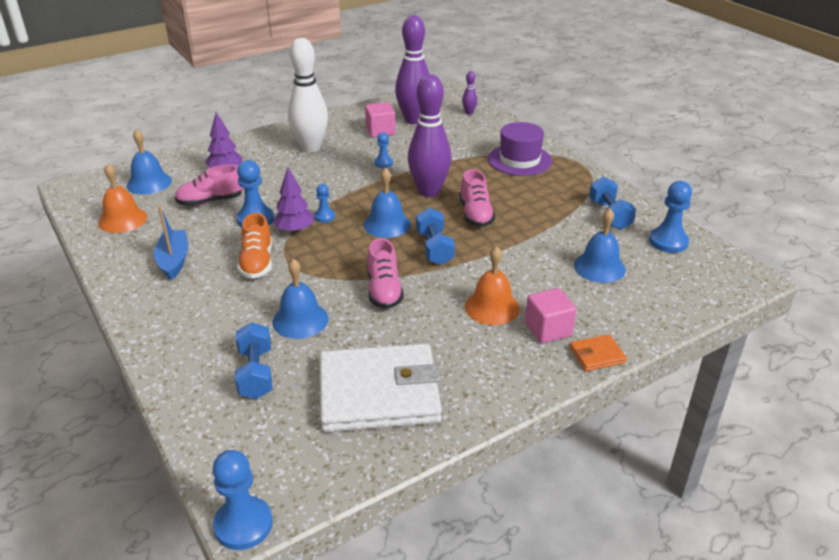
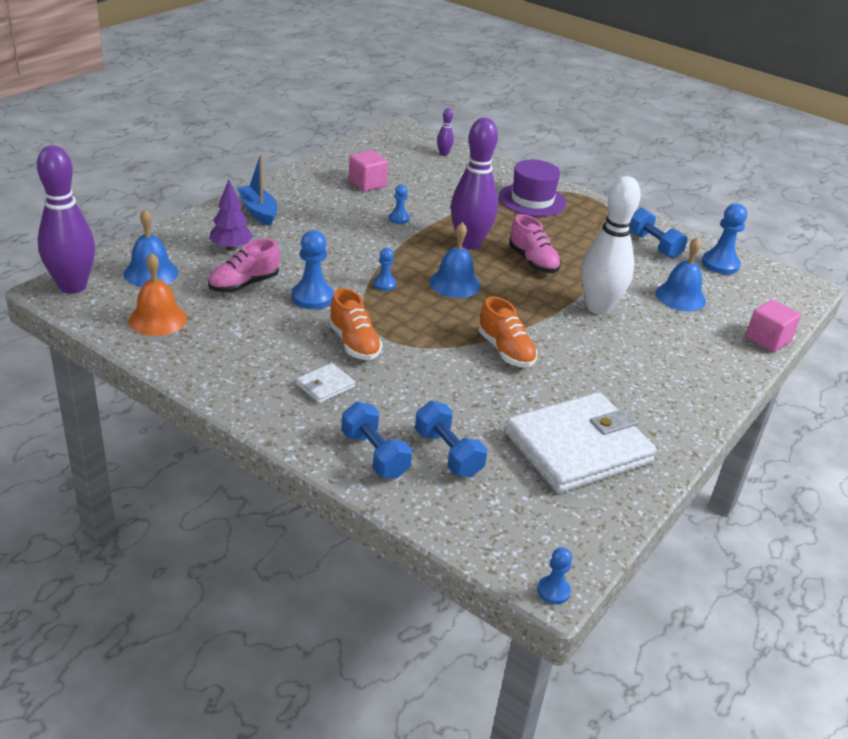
camera: 25 degrees left, 0 degrees up
blue boat [154,206,188,280] -> blue boat moved to [237,155,277,226]
blue pawn [212,450,273,550] -> blue pawn [537,547,572,604], size x0.57
blue bell [272,259,329,339] -> none
purple tree [273,167,314,234] -> none
white bowling pin [288,38,328,152] -> white bowling pin moved to [581,176,641,315]
pink shoe [367,238,404,309] -> orange shoe [478,296,538,367]
purple bowling pin [395,15,429,124] -> purple bowling pin moved to [37,146,95,294]
blue dumbbell [416,208,455,265] -> blue dumbbell moved to [341,402,412,479]
orange bell [465,246,520,325] -> none
pink cube [525,288,577,343] -> pink cube moved to [746,300,801,352]
orange wallet [570,334,627,371] -> none
none -> white wallet [296,363,355,403]

